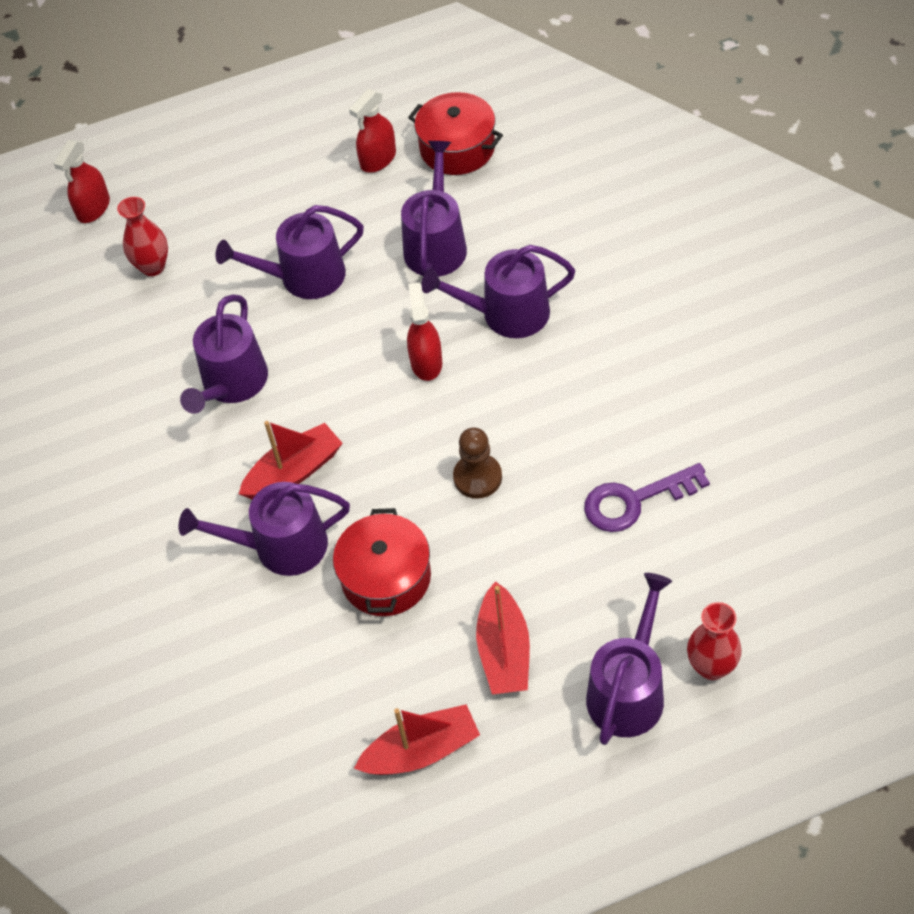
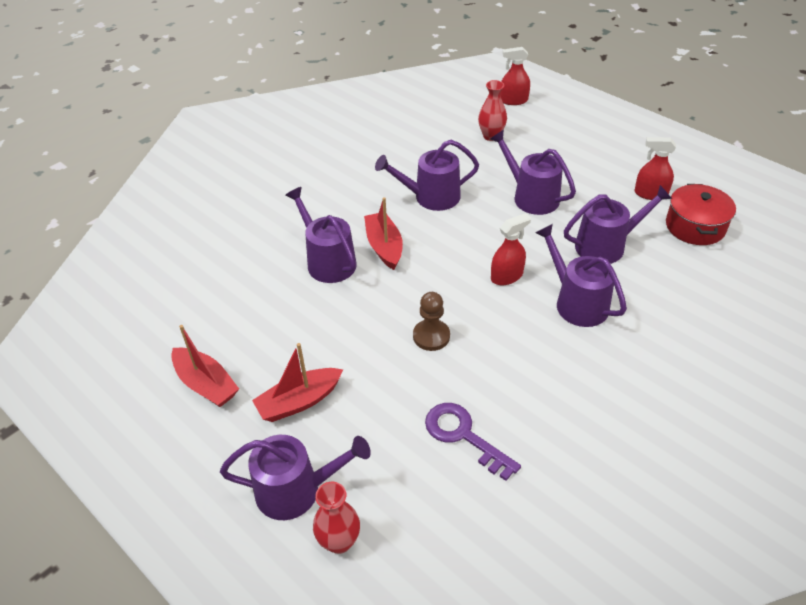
camera: 60 degrees right, 10 degrees down
red boat [239,421,343,499] -> red boat turned 135 degrees counterclockwise [364,197,403,270]
red pot [333,508,431,616] -> none

